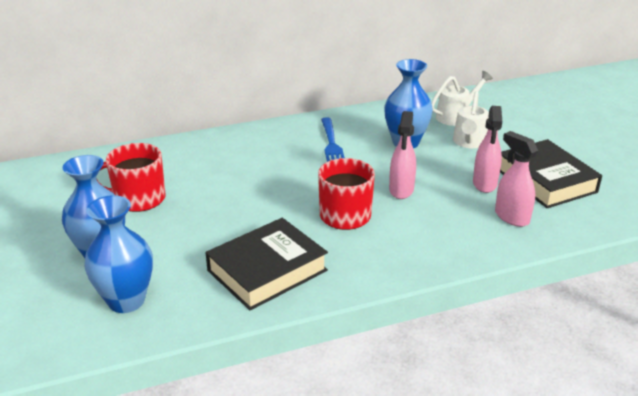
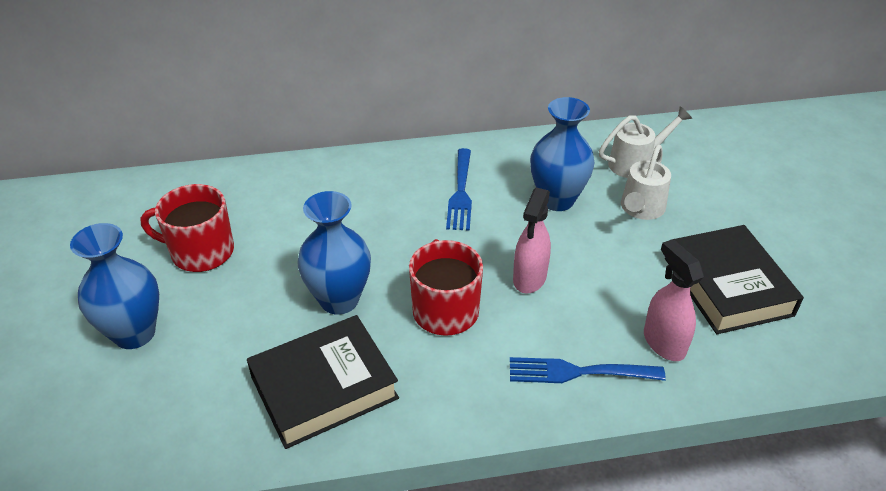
camera: 10 degrees right, 10 degrees up
blue vase [84,195,153,313] -> blue vase moved to [297,191,371,315]
pink spray bottle [473,106,502,193] -> none
none -> blue fork [510,357,666,383]

